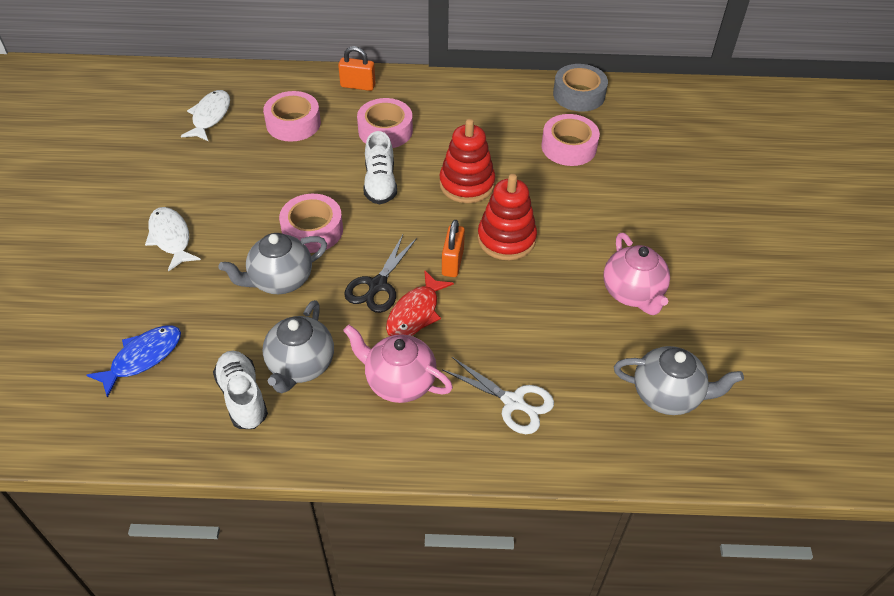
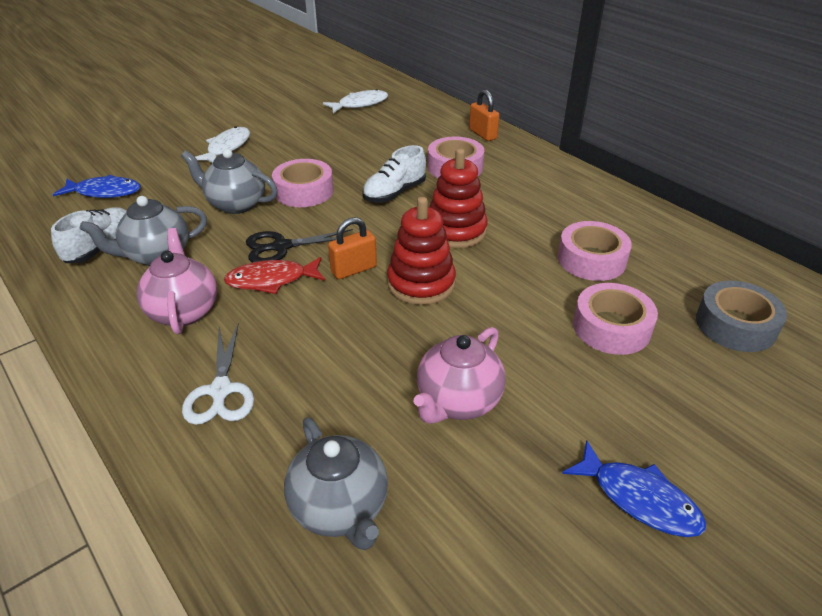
camera: 50 degrees right, 10 degrees down
pink tape [263,91,321,142] -> pink tape moved to [573,283,658,355]
grey tape [553,64,608,112] -> grey tape moved to [696,281,787,352]
none -> blue fish [562,440,706,537]

